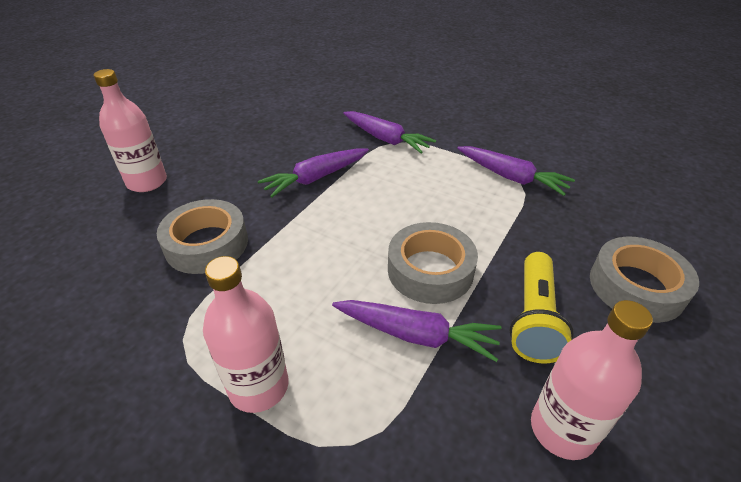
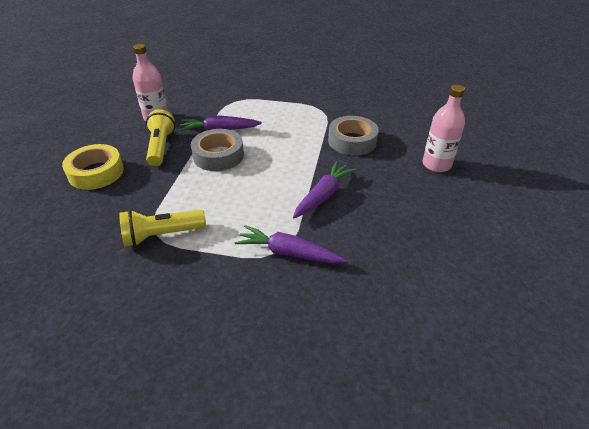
camera: 160 degrees right, 0 degrees up
pink bottle [203,256,288,413] -> none
purple carrot [457,146,575,196] -> yellow flashlight [119,210,206,247]
grey tape [590,237,699,323] -> yellow tape [62,144,124,190]

